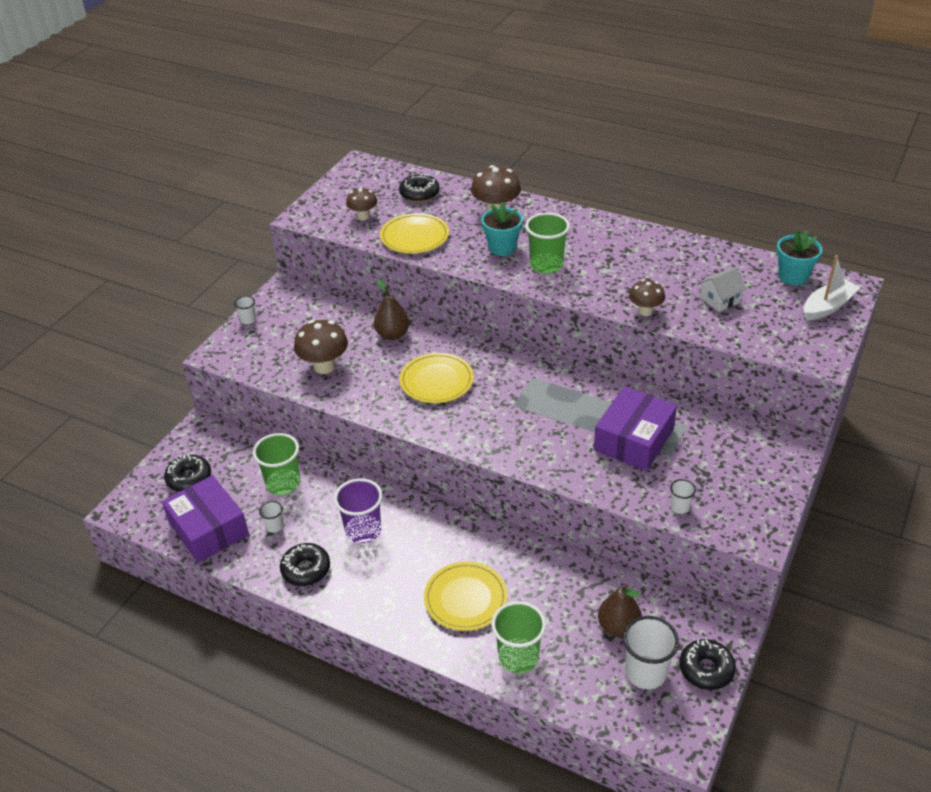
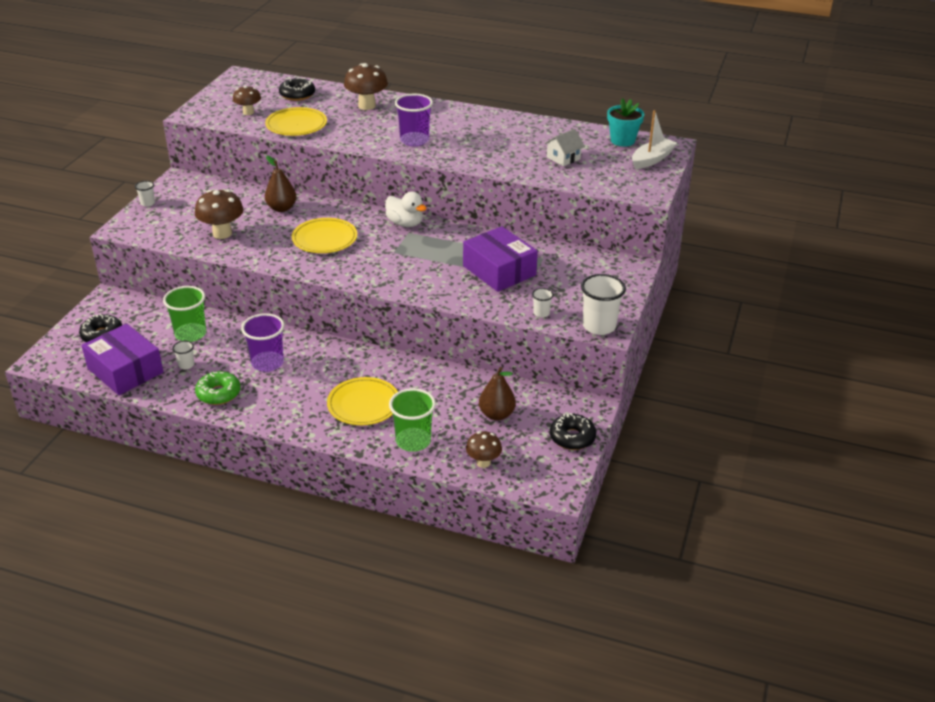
camera: 10 degrees left, 5 degrees down
black donut [280,543,330,586] -> green donut [195,371,241,405]
turquoise flower pot [481,202,523,256] -> none
green cup [525,212,570,274] -> purple cup [395,94,433,146]
purple box [594,386,677,471] -> purple box turned 60 degrees counterclockwise [463,226,538,292]
white cup [623,616,679,689] -> white cup moved to [581,274,626,335]
brown mushroom [629,279,665,316] -> brown mushroom moved to [466,431,502,468]
none -> white duck [385,191,427,227]

